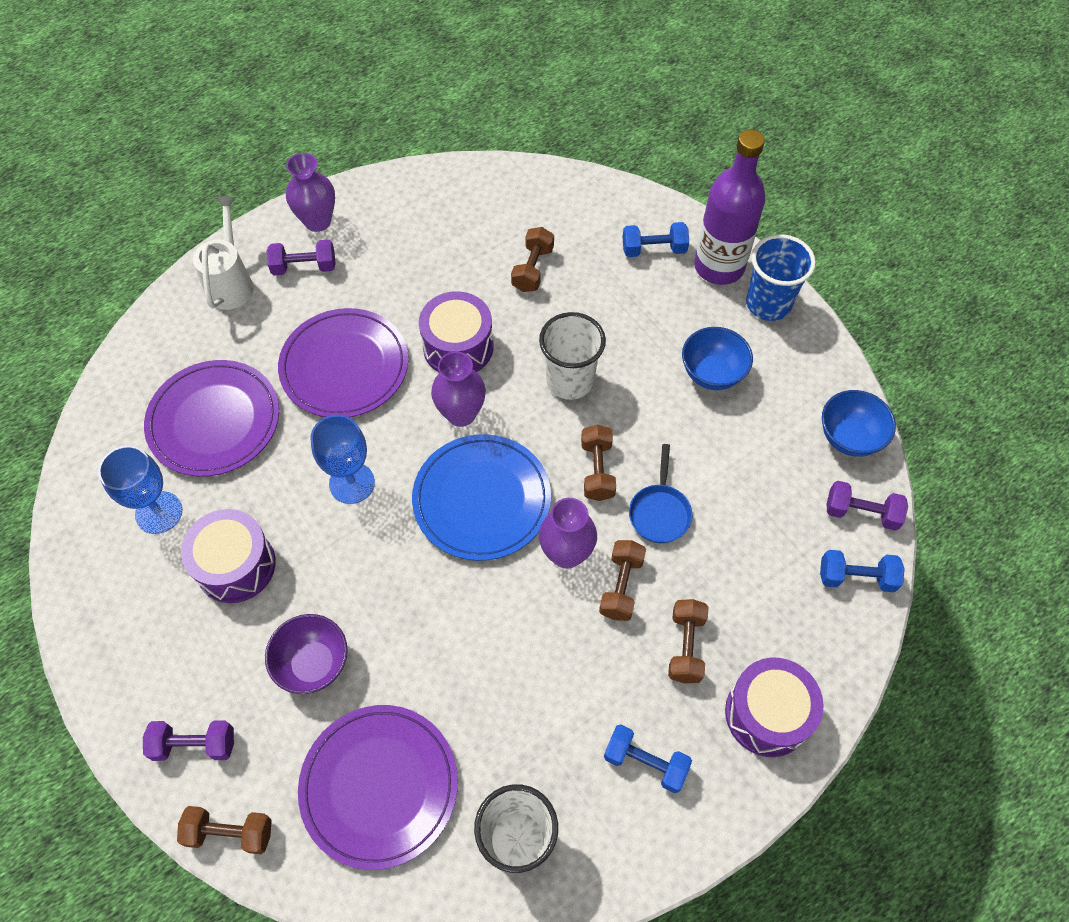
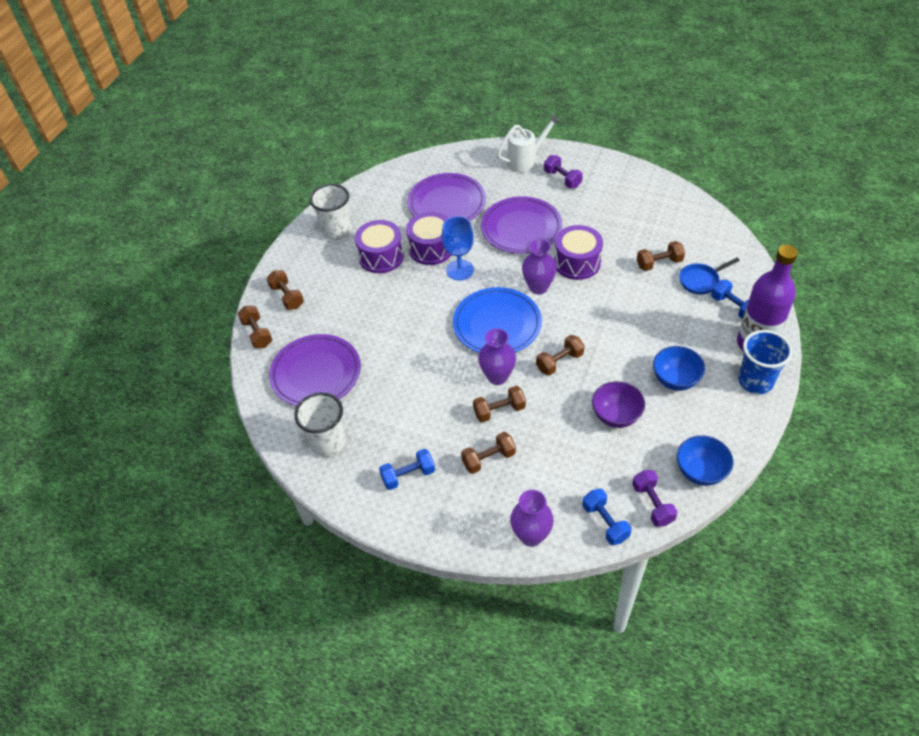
camera: 60 degrees right, 10 degrees down
blue goblet [98,446,183,534] -> none
purple dumbbell [143,720,234,761] -> brown dumbbell [267,270,304,310]
purple bowl [265,614,348,694] -> purple bowl moved to [592,381,645,428]
purple vase [286,153,335,232] -> purple vase moved to [510,490,554,547]
white cup [539,312,606,400] -> white cup moved to [310,184,351,240]
blue dumbbell [604,725,692,793] -> blue dumbbell turned 75 degrees clockwise [379,449,435,490]
blue pan [629,444,692,543] -> blue pan moved to [679,258,740,294]
purple drum [725,658,824,757] -> purple drum moved to [406,212,451,265]

